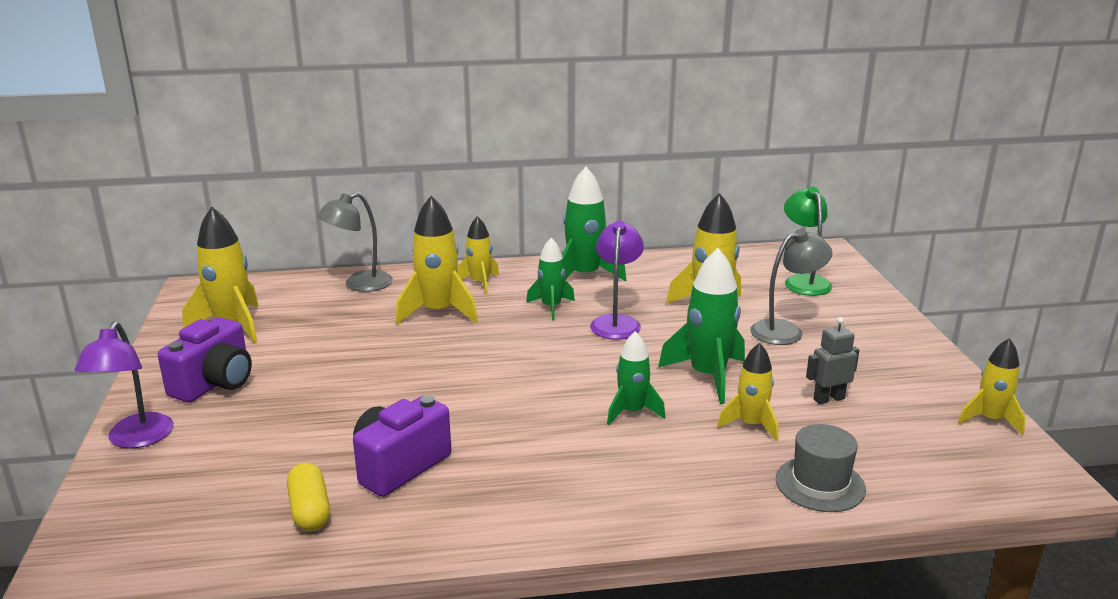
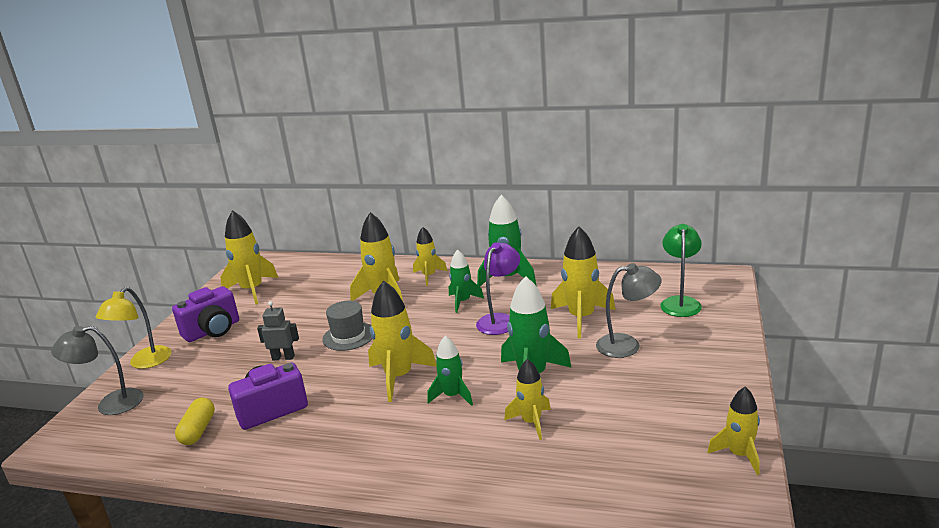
camera: 25 degrees right, 0 degrees up
purple lamp [75,321,174,448] -> yellow lamp [95,287,172,369]
grey lamp [316,192,393,292] -> grey lamp moved to [51,326,143,415]
grey hat [776,424,866,512] -> grey hat moved to [322,301,373,351]
grey robot [806,317,859,404] -> grey robot moved to [257,301,299,360]
none -> yellow rocket [368,280,436,402]

